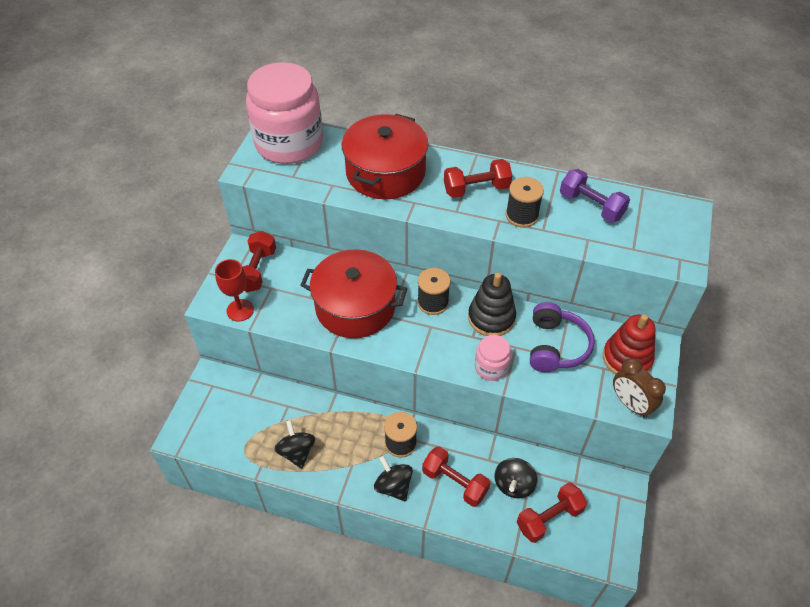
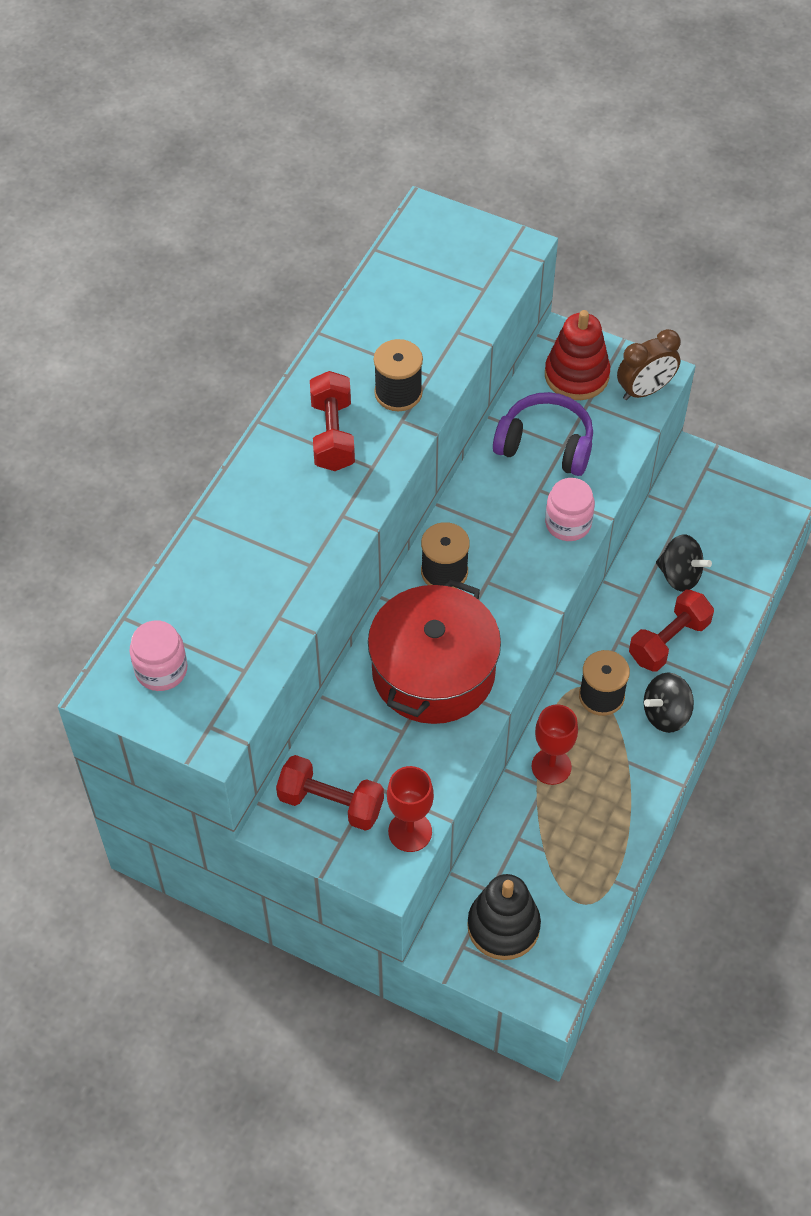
camera: 80 degrees left, 5 degrees up
pink jar [246,62,323,164] -> pink jar [130,620,187,691], size x0.45
black spinning top [274,420,315,469] -> none
red pot [342,114,428,199] -> none
black stacking toy [468,273,516,336] -> black stacking toy moved to [467,874,541,960]
red dumbbell [517,482,587,543] -> none
purple dumbbell [560,169,630,222] -> none
none -> red goblet [532,704,578,785]

